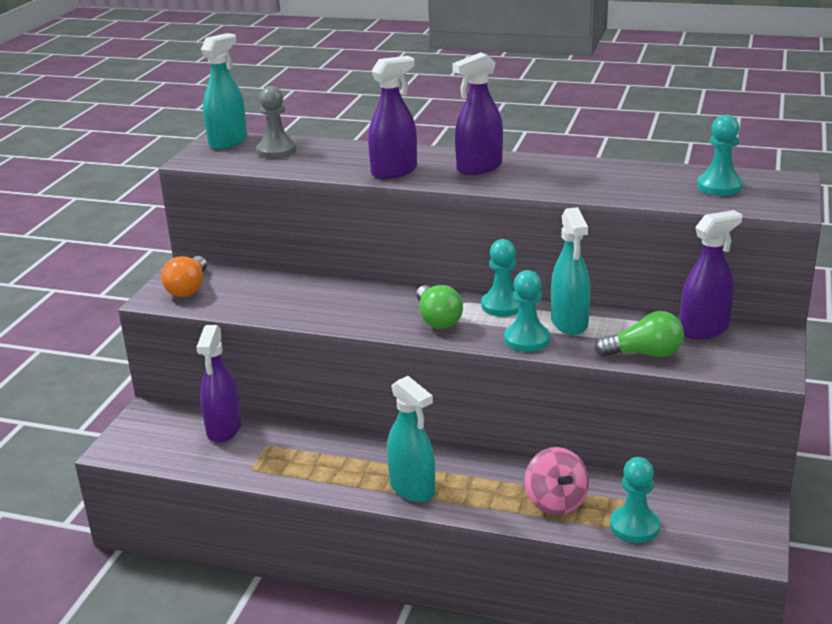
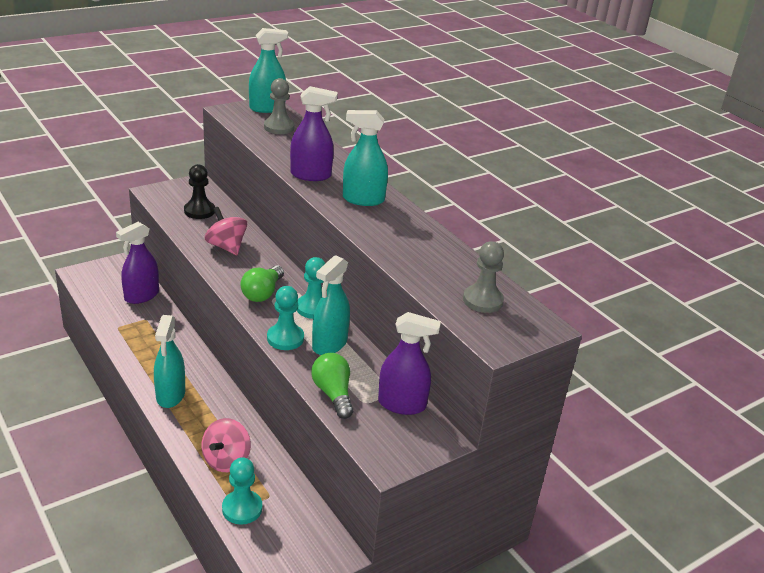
camera: 35 degrees right, 5 degrees up
orange light bulb [161,256,207,297] -> none
purple spray bottle [452,52,503,175] -> turquoise spray bottle [343,110,388,206]
green light bulb [595,311,684,357] -> green light bulb turned 150 degrees counterclockwise [311,353,353,419]
turquoise pawn [697,115,743,196] -> grey pawn [463,241,504,313]
none -> black pawn [184,164,215,219]
none -> pink spinning top [205,207,247,255]

